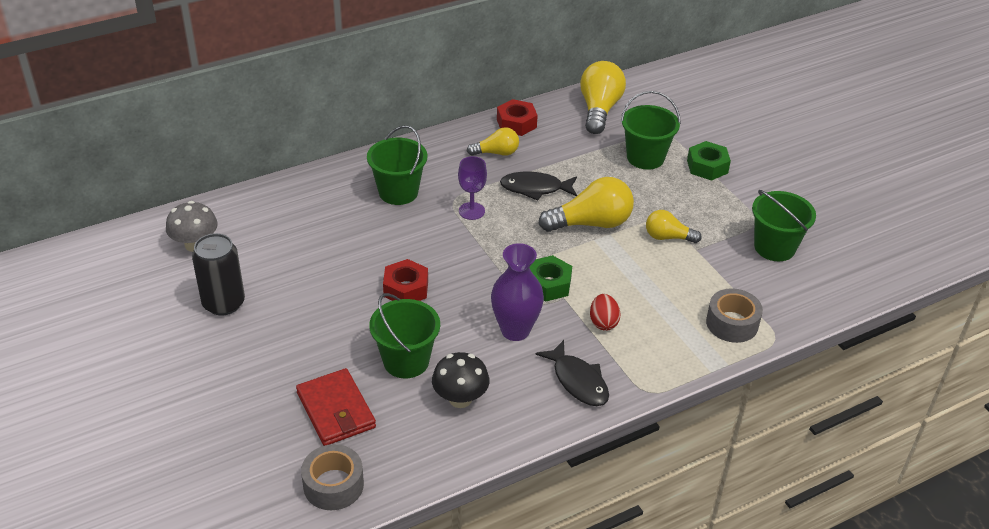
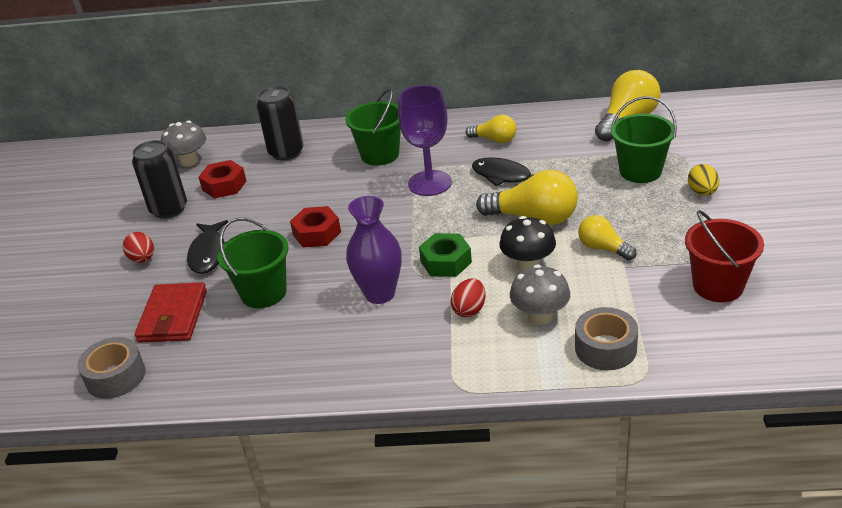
camera: 35 degrees right, 5 degrees down
black mushroom [432,352,489,408] -> black mushroom moved to [499,216,556,271]
purple goblet [458,156,487,220] -> purple goblet [398,85,452,196], size x1.65
red nut [497,99,538,136] -> red nut moved to [198,160,246,198]
black fish [535,340,609,406] -> black fish moved to [187,220,228,274]
green nut [687,141,731,181] -> yellow egg [688,164,719,196]
green bucket [752,190,816,261] -> red bucket [685,210,764,302]
none -> red egg [123,232,154,263]
none -> black can [257,86,304,161]
none -> grey mushroom [510,264,570,325]

